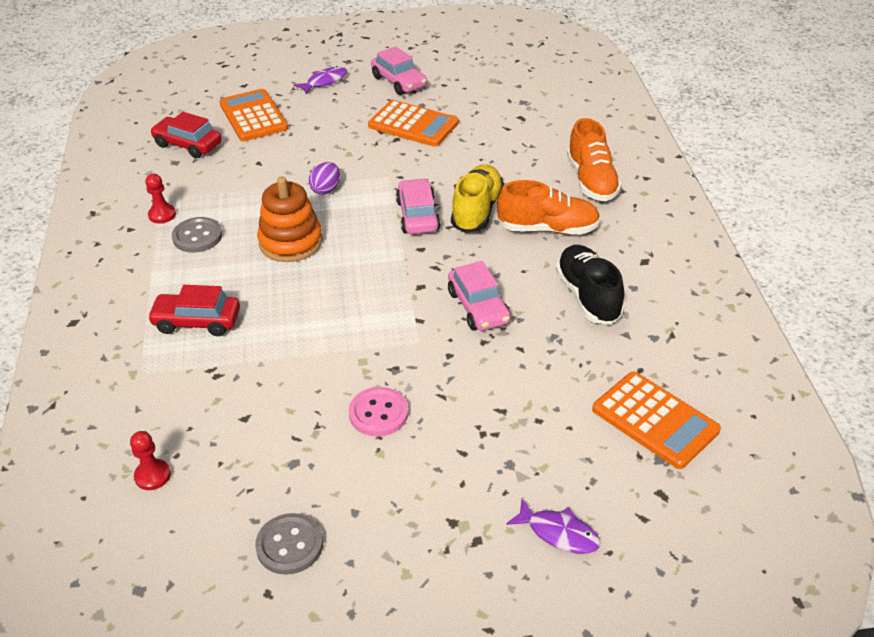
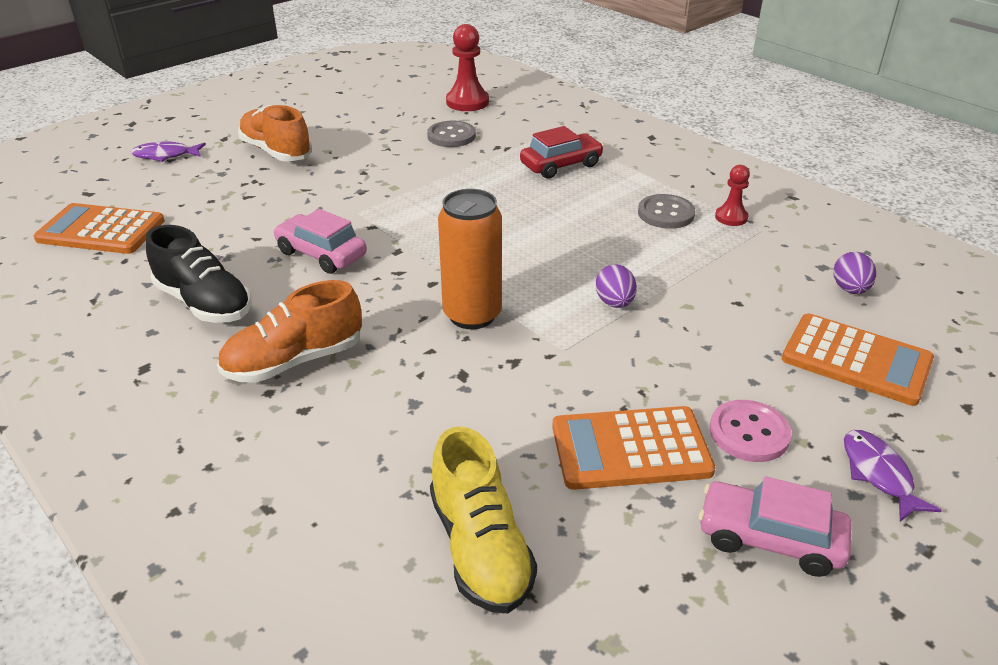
camera: 145 degrees right, 5 degrees down
red pawn [130,431,171,490] -> red pawn [446,24,489,111], size x1.69
red car [150,112,221,158] -> purple egg [833,252,876,294]
grey button [255,513,323,575] -> grey button moved to [427,121,476,147]
orange stacking toy [257,177,323,262] -> none
purple fish [293,66,347,95] -> purple fish turned 150 degrees clockwise [844,430,942,522]
pink button [349,387,409,437] -> pink button moved to [710,400,792,462]
pink car [396,178,441,234] -> orange can [438,189,502,329]
yellow shoe [451,164,504,233] -> yellow shoe moved to [430,426,537,614]
orange shoe [567,118,622,201] -> orange shoe moved to [238,105,312,161]

